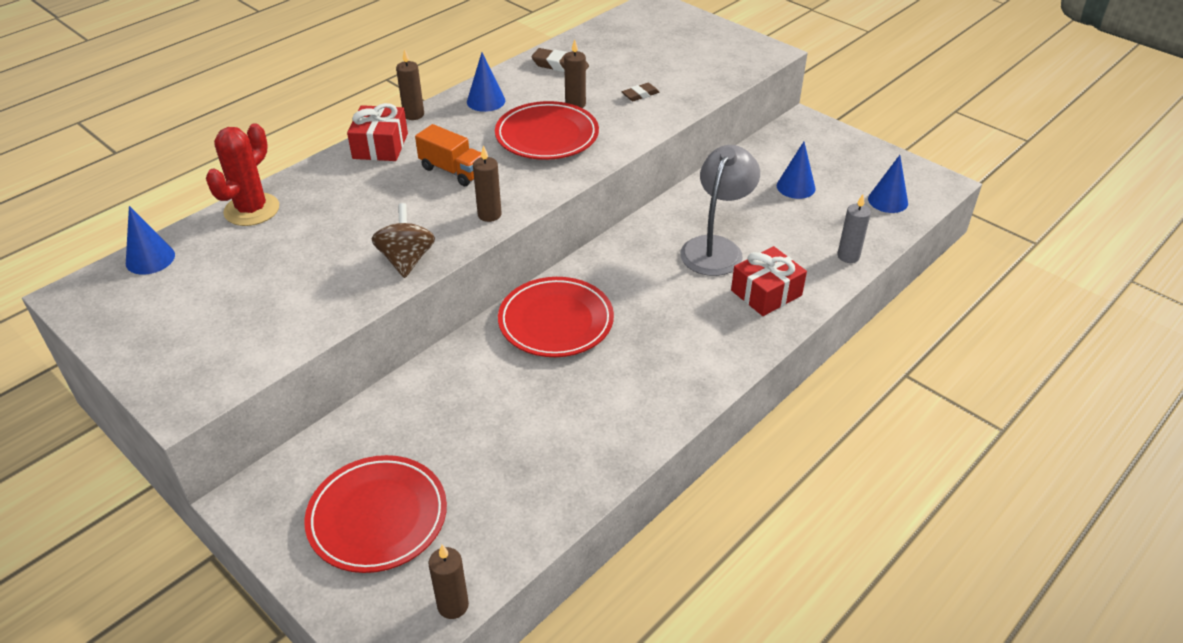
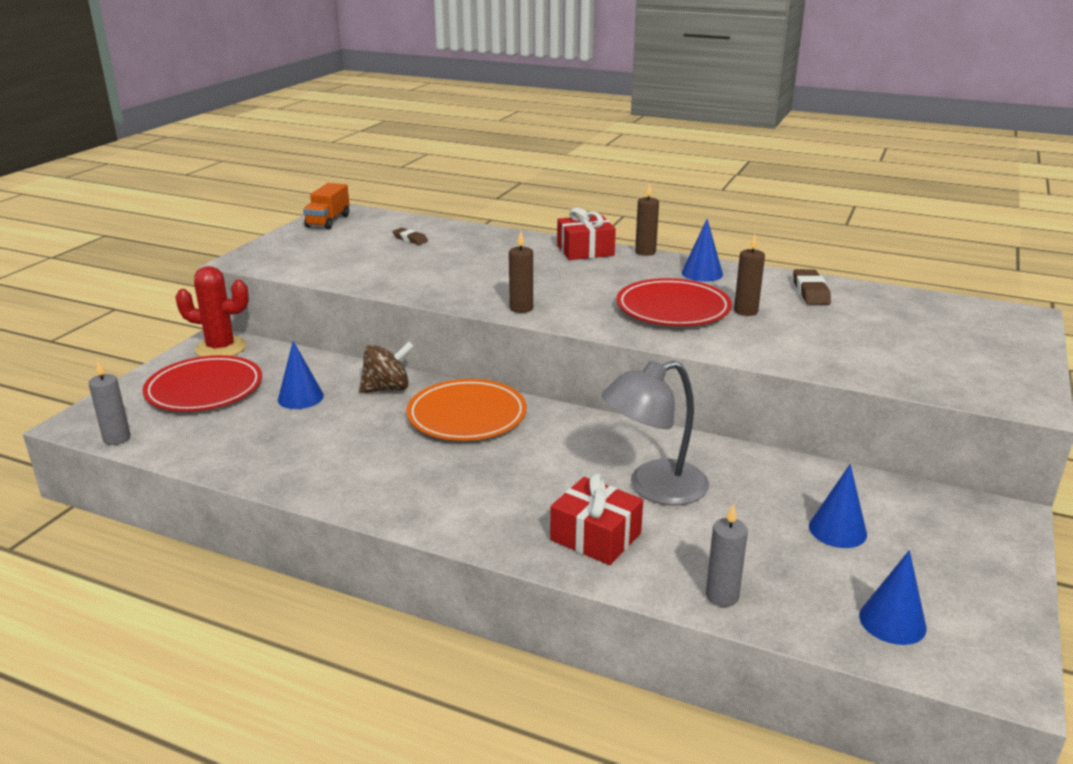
camera: 70 degrees right, 15 degrees down
blue cone [126,206,175,275] -> blue cone moved to [278,341,324,409]
red cactus [206,123,279,226] -> red cactus moved to [175,266,249,357]
brown spinning top [372,203,435,278] -> brown spinning top moved to [359,342,414,393]
orange truck [415,124,481,186] -> orange truck moved to [303,183,350,230]
brown candle [429,545,469,619] -> grey candle [88,359,131,445]
red plate [498,277,614,357] -> orange plate [407,379,527,441]
brown eraser [622,83,659,101] -> brown eraser moved to [392,228,428,245]
grey lamp [680,145,760,276] -> grey lamp turned 150 degrees clockwise [602,361,709,506]

